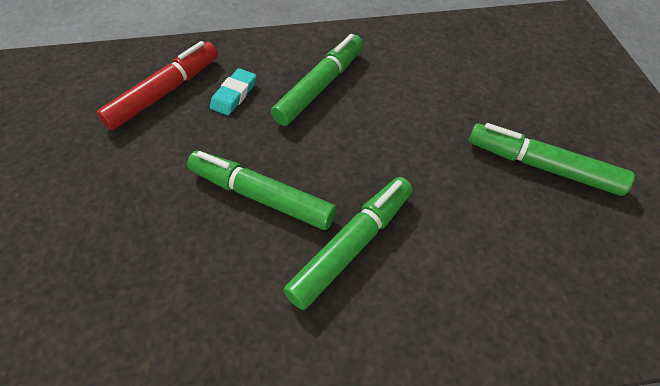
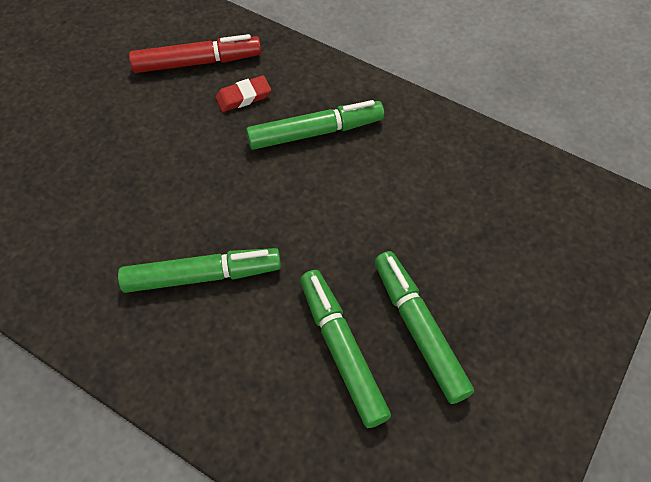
camera: 40 degrees right, 5 degrees up
green marker [187,151,336,230] -> green marker moved to [300,270,391,428]
turquoise eraser [210,68,257,115] -> red eraser [215,75,271,112]

